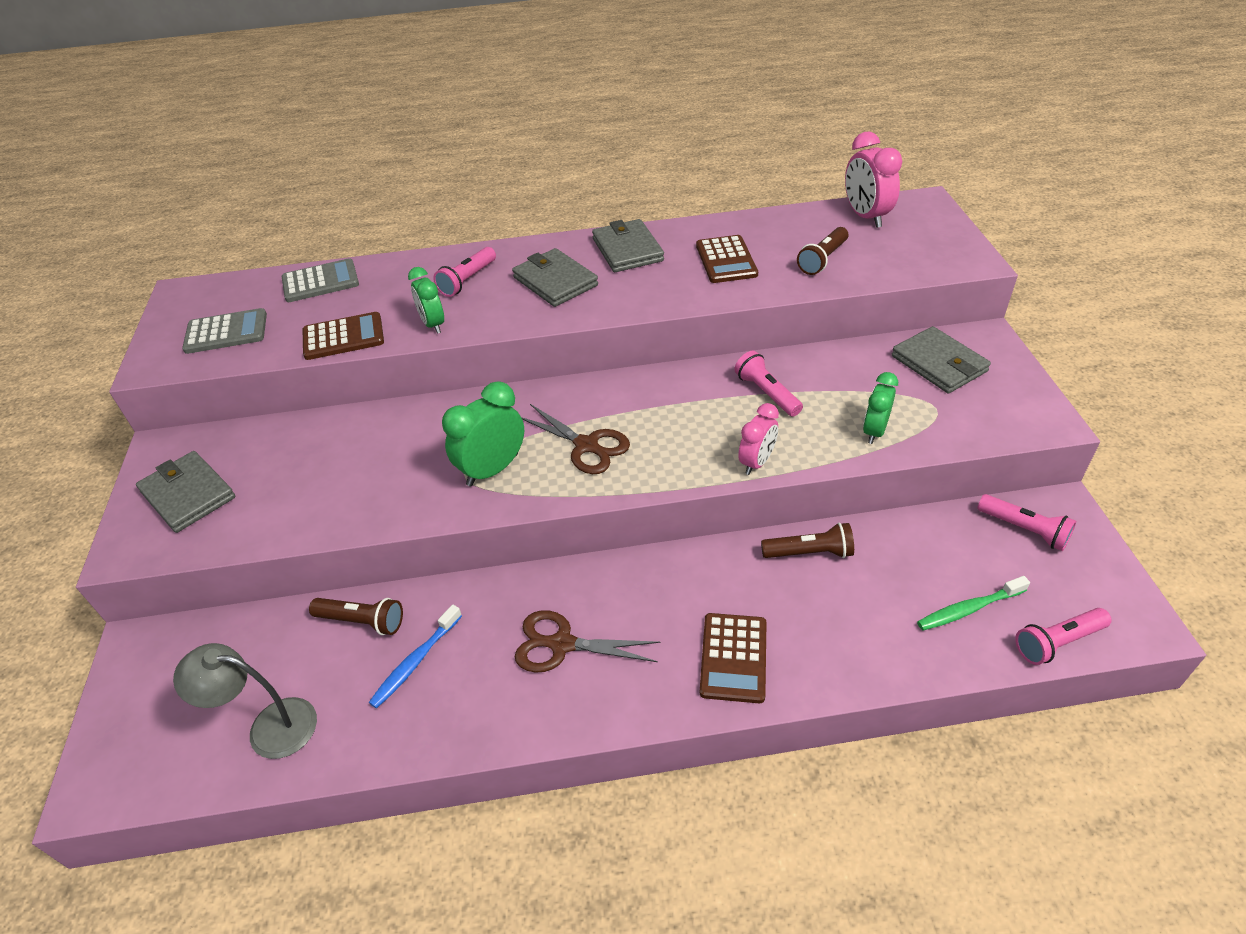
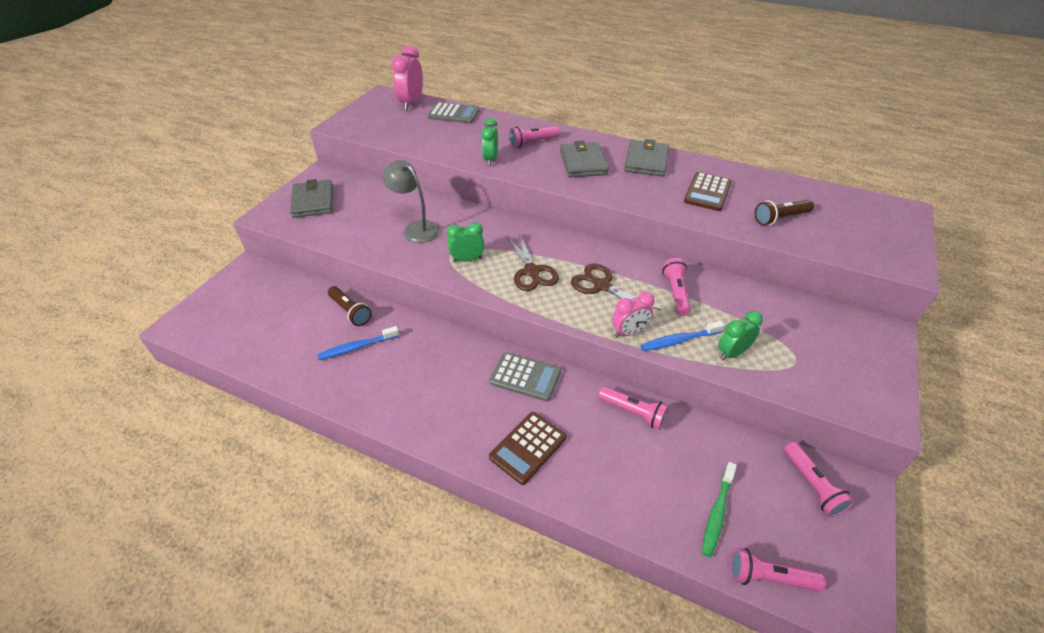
camera: 30 degrees right, 0 degrees up
grey lamp [173,643,317,759] -> grey lamp moved to [381,160,440,243]
grey calculator [182,308,267,354] -> grey calculator moved to [489,352,561,401]
brown calculator [303,312,384,360] -> none
green clock [442,381,524,487] -> green clock [447,222,485,262], size x0.66
brown scissors [515,610,660,673] -> brown scissors moved to [571,264,661,310]
brown flashlight [761,523,854,558] -> pink flashlight [598,386,669,430]
pink clock [845,132,902,228] -> pink clock moved to [391,45,423,110]
grey wallet [892,326,991,393] -> none
green toothbrush [917,576,1030,630] -> green toothbrush turned 75 degrees counterclockwise [702,462,737,558]
none -> blue toothbrush [640,321,725,351]

